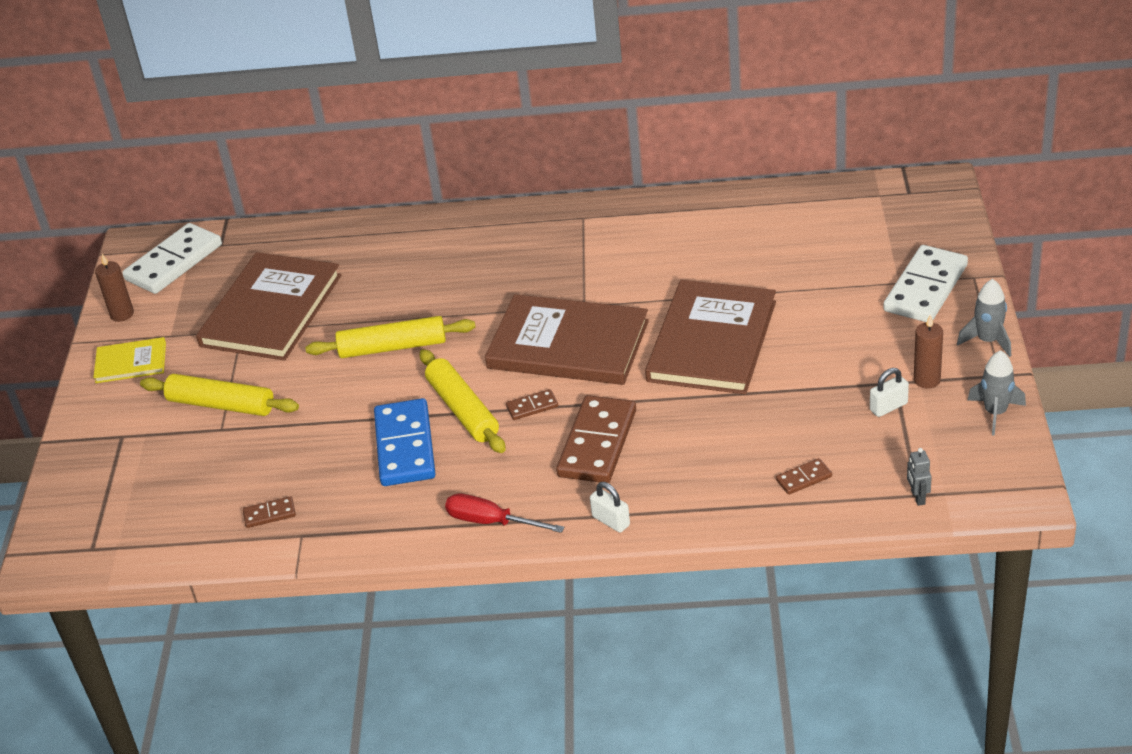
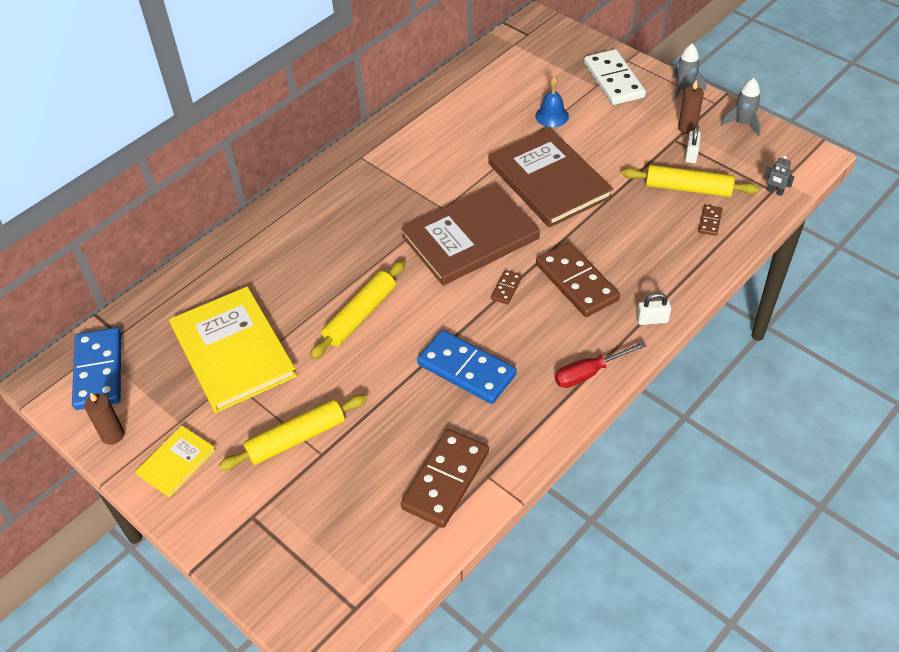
camera: 50 degrees left, 10 degrees up
white domino [122,223,222,294] -> blue domino [72,327,121,410]
brown book [196,252,341,361] -> yellow book [169,286,297,413]
brown domino [243,496,296,528] -> brown domino [401,429,489,528], size x2.22
yellow rolling pin [420,349,506,453] -> yellow rolling pin moved to [622,165,759,197]
none -> blue bell [535,76,569,127]

